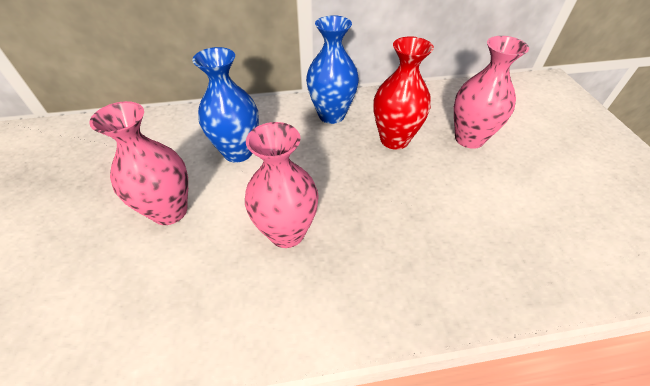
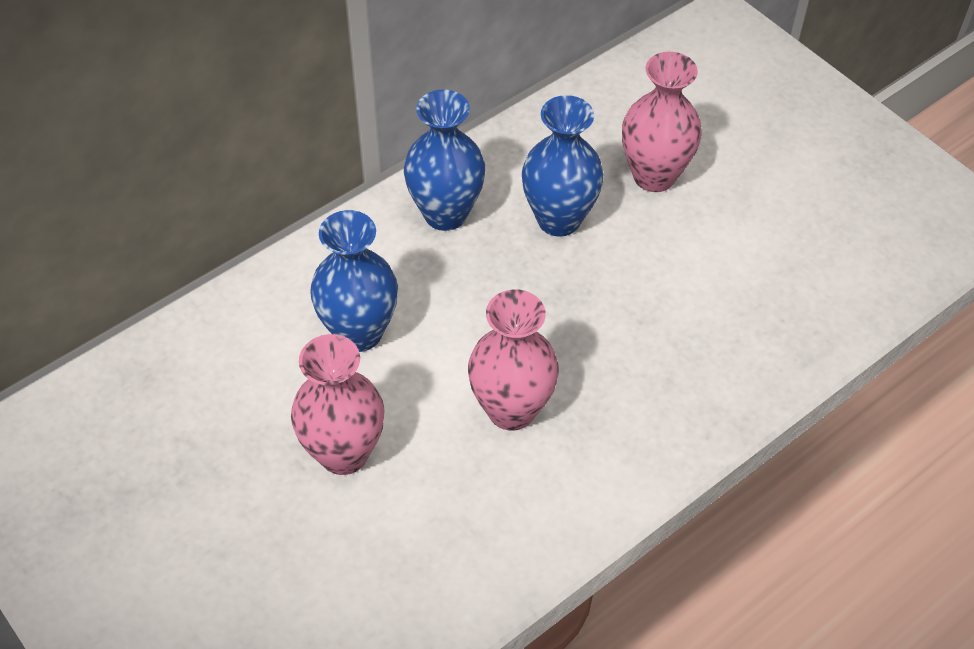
camera: 30 degrees left, 5 degrees up
red vase [373,36,434,150] -> blue vase [522,95,604,237]

